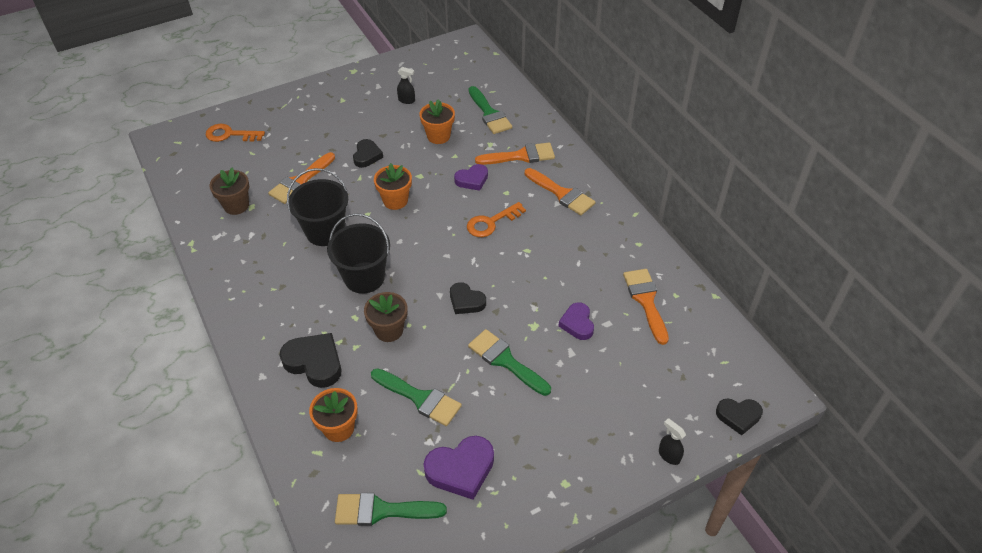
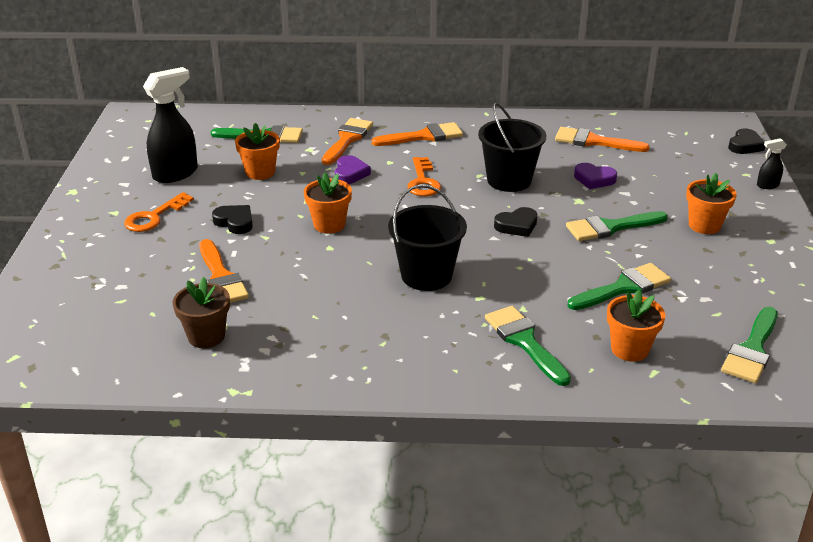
camera: 60 degrees left, 15 degrees down
orange key [206,124,265,142] -> orange key moved to [124,192,194,232]
black heart [279,333,342,388] -> green brush [485,306,571,386]
black bucket [287,168,348,246] -> black bucket moved to [478,103,547,192]
brown flower pot [364,292,407,342] -> none
black spray bottle [397,67,415,104] -> black spray bottle [143,67,198,183], size x2.13
purple heart [424,436,494,500] -> none
none -> orange flower pot [686,173,736,234]

